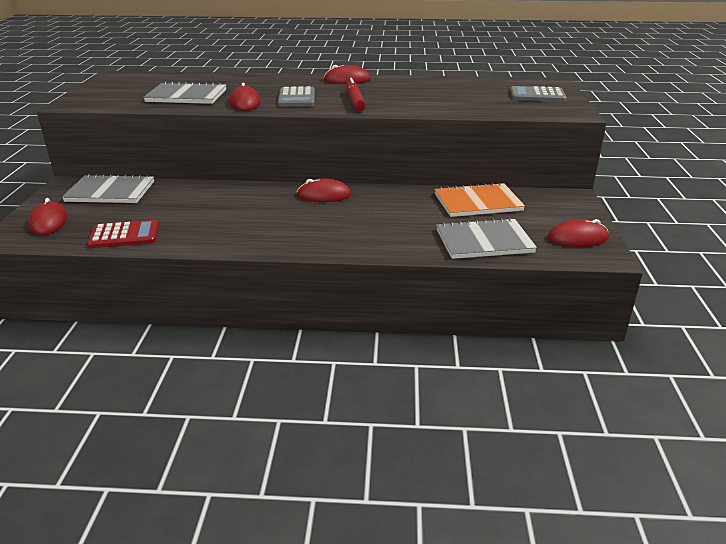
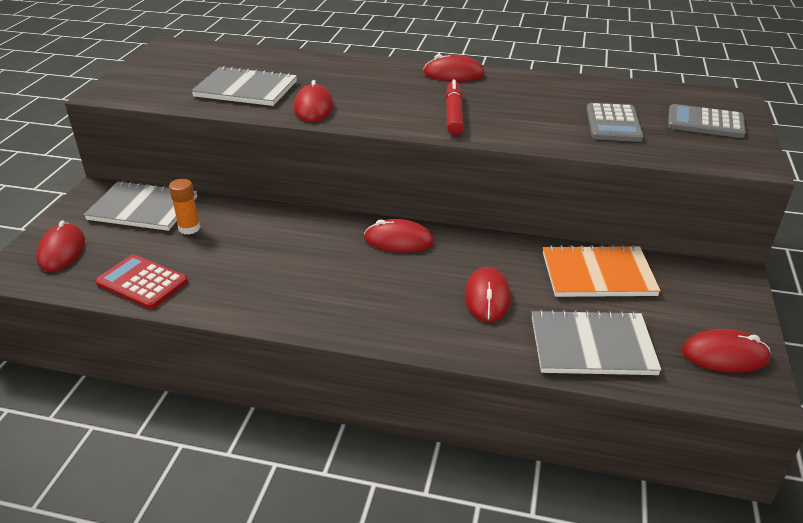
camera: 10 degrees right, 5 degrees up
red calculator [87,220,159,248] -> red calculator turned 150 degrees counterclockwise [95,254,188,309]
grey calculator [278,86,315,107] -> grey calculator moved to [587,103,643,142]
none -> orange glue stick [169,179,200,235]
none -> red mouse [465,267,511,322]

